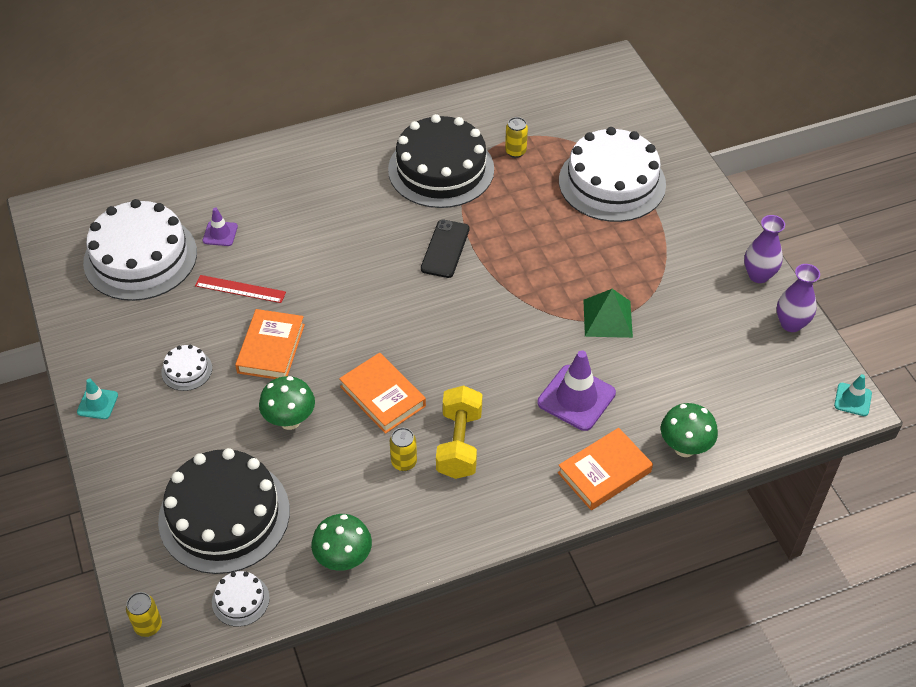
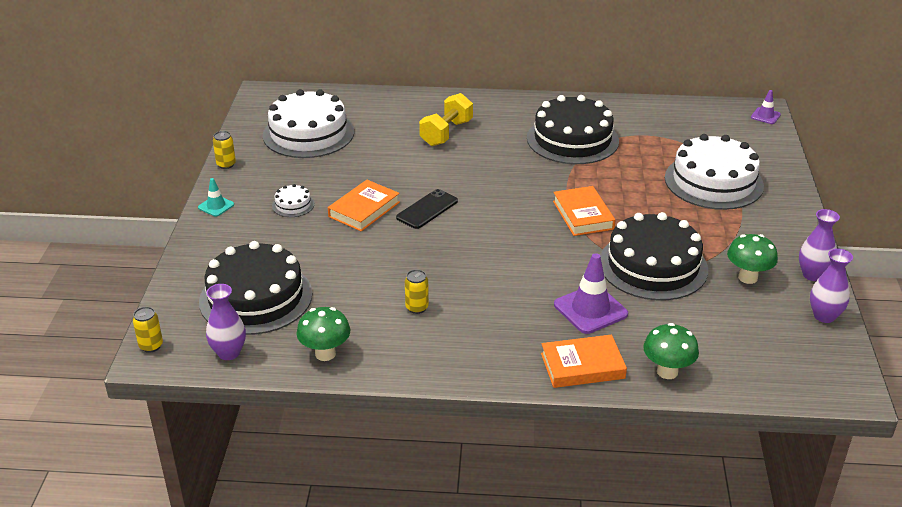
camera: 25 degrees right, 15 degrees down
red ruler [195,275,286,303] -> none
purple traffic cone [203,208,238,246] -> purple traffic cone moved to [751,90,781,124]
white cake [212,571,270,627] -> purple vase [206,284,246,360]
green mushroom [259,376,315,430] -> green mushroom moved to [727,234,778,284]
orange book [339,353,426,434] -> orange book moved to [553,186,616,236]
black phone [421,220,470,278] -> black phone moved to [396,189,458,229]
yellow dumbbell [436,385,482,479] -> yellow dumbbell moved to [419,93,473,146]
yellow can [505,117,528,158] -> yellow can moved to [213,131,236,169]
green pyramid [583,289,633,338] -> black cake [600,212,708,300]
turquoise traffic cone [834,374,872,416] -> none

